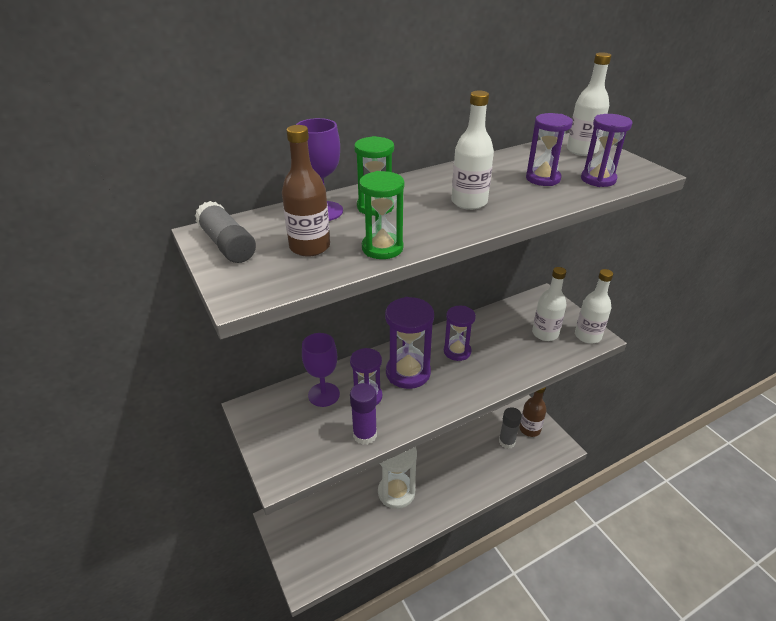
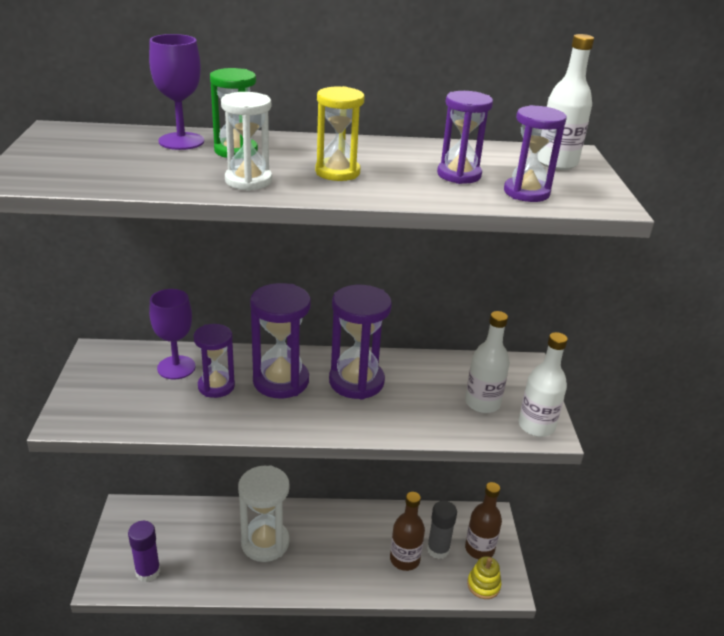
camera: 25 degrees right, 5 degrees down
grey glue stick [195,201,256,263] -> none
brown bottle [282,125,330,256] -> brown bottle moved to [390,492,425,571]
purple glue stick [350,383,377,445] -> purple glue stick moved to [128,521,161,582]
green hourglass [359,171,404,259] -> none
purple hourglass [444,306,476,361] -> purple hourglass [329,285,392,400], size x1.56
white bottle [451,91,494,210] -> yellow hourglass [315,86,365,181]
none -> white hourglass [221,92,272,191]
none -> yellow stacking toy [467,556,501,599]

